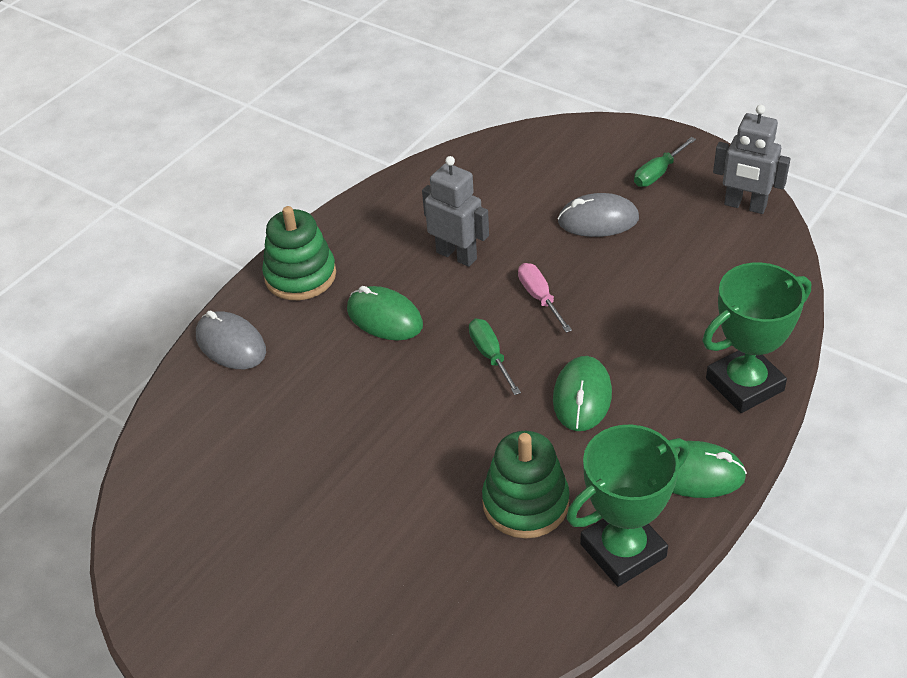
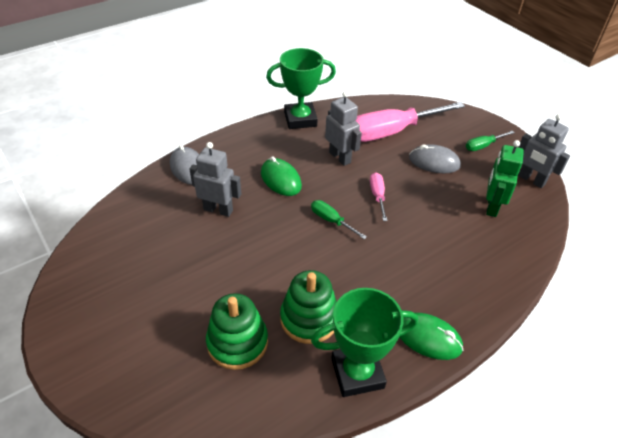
camera: 15 degrees right, 0 degrees up
green stacking toy [262,206,336,300] -> green stacking toy moved to [206,293,268,370]
green screwdriver [469,319,521,395] -> green screwdriver turned 45 degrees counterclockwise [311,200,367,239]
green mouse [553,356,612,431] -> none
green trophy [703,262,811,413] -> green trophy moved to [266,48,336,129]
none -> grey robot [189,142,241,217]
none -> pink screwdriver [356,102,465,142]
none -> green robot [486,140,524,217]

